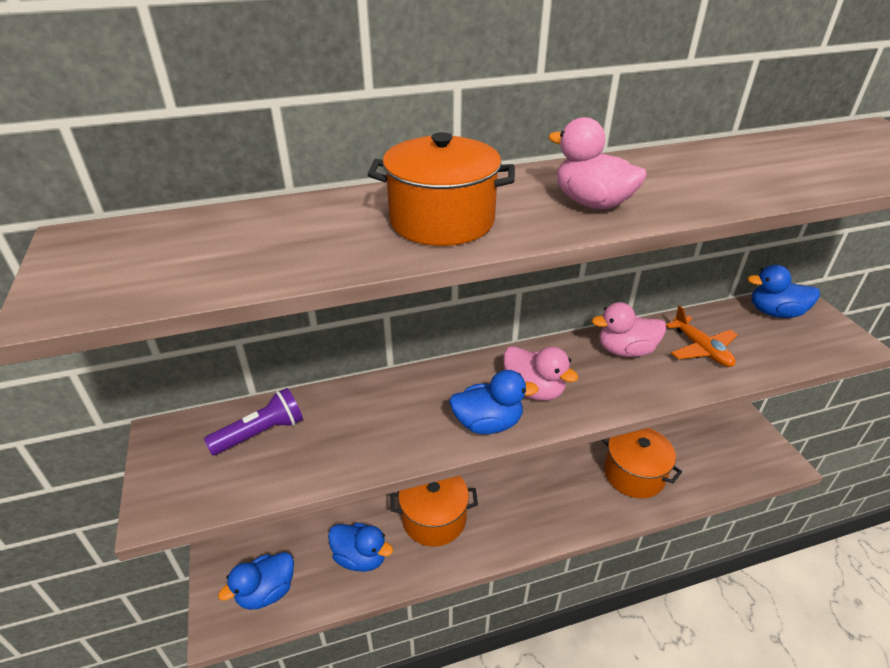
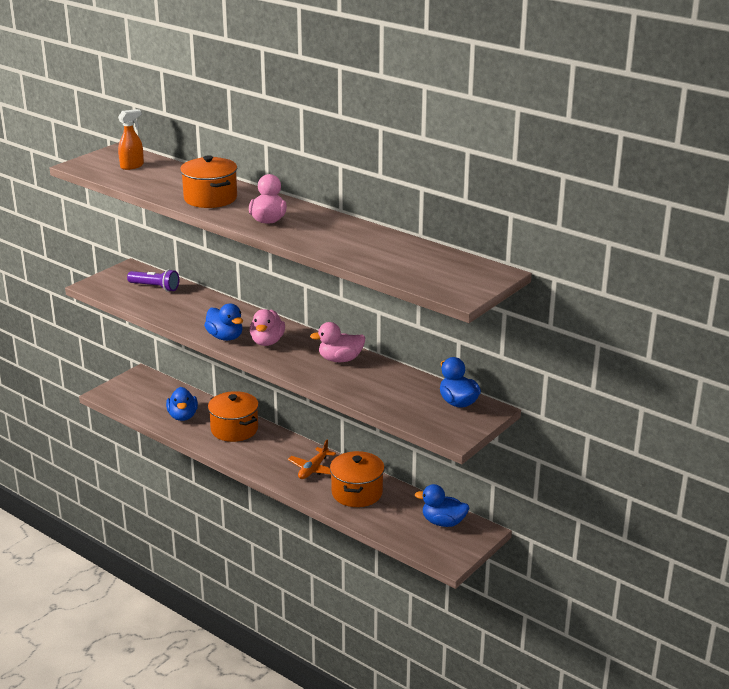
camera: 55 degrees right, 10 degrees down
blue duck [218,552,294,610] -> blue duck moved to [415,484,469,527]
pink duck [592,302,666,357] -> pink duck turned 60 degrees counterclockwise [310,322,365,362]
orange plane [666,305,738,367] -> orange plane moved to [288,440,336,479]
none -> orange spray bottle [118,109,144,170]

